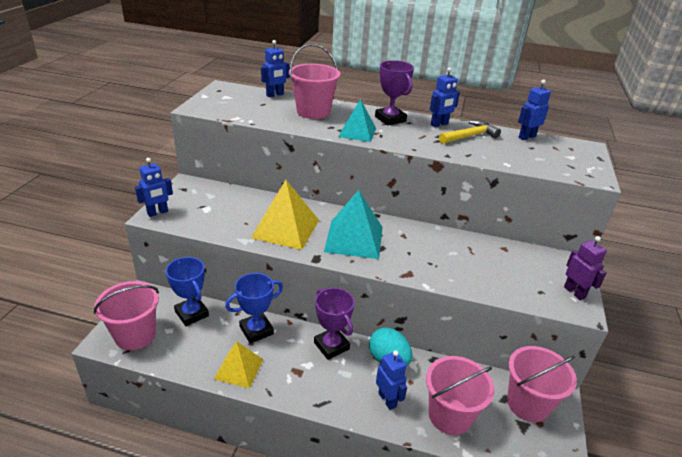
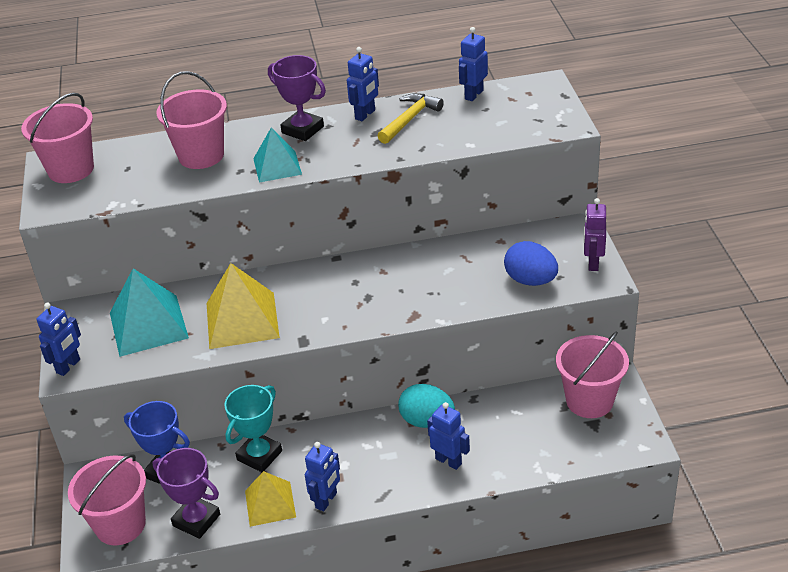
camera: 20 degrees left, 5 degrees up
blue trophy [225,273,283,343] -> turquoise trophy [224,385,282,472]
blue robot [261,40,289,98] -> blue robot moved to [305,442,340,511]
purple trophy [314,288,354,360] -> purple trophy moved to [153,448,220,539]
turquoise pyramid [324,190,383,259] -> turquoise pyramid moved to [110,268,189,357]
pink bucket [426,356,495,435] -> pink bucket moved to [21,93,94,183]
purple robot [564,236,607,300] -> purple robot turned 120 degrees counterclockwise [584,198,606,271]
none -> blue egg [504,241,558,286]

